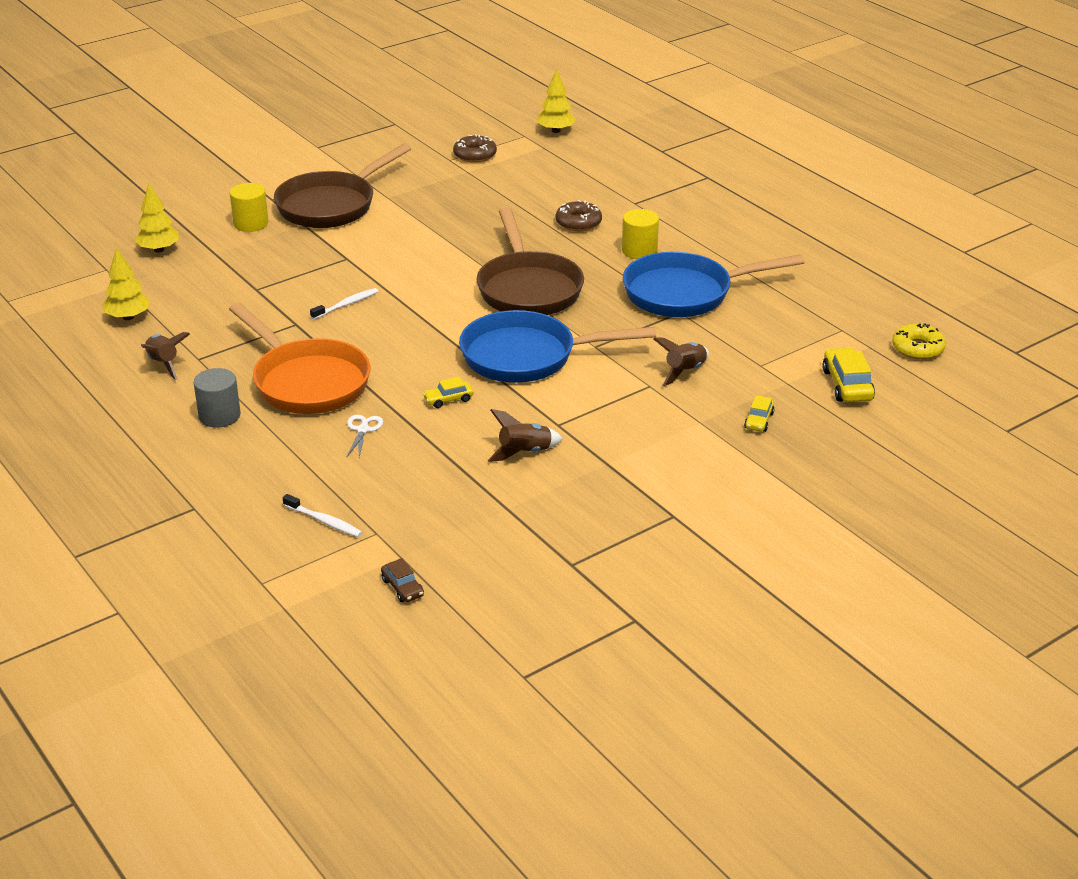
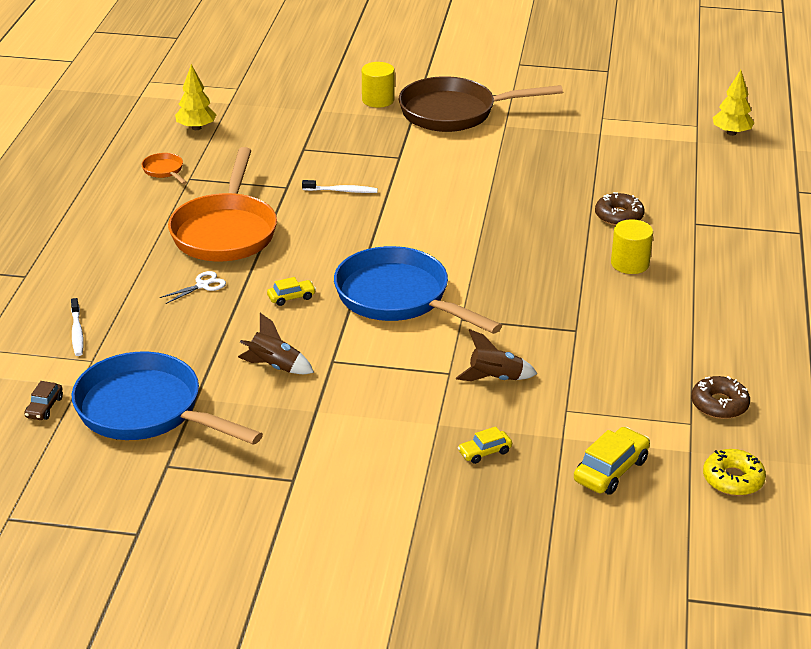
camera: 45 degrees right, 0 degrees up
yellow tree [135,183,179,252] -> none
brown rocket [141,332,190,380] -> orange pan [142,153,187,184]
grey cylinder [193,368,241,427] -> none
yellow car [423,377,474,408] -> yellow car turned 135 degrees clockwise [267,277,316,306]
brown donut [453,134,497,163] -> brown donut moved to [691,376,750,419]
brown pan [477,208,584,315] -> none
blue pan [623,252,805,317] -> blue pan moved to [72,352,263,445]

